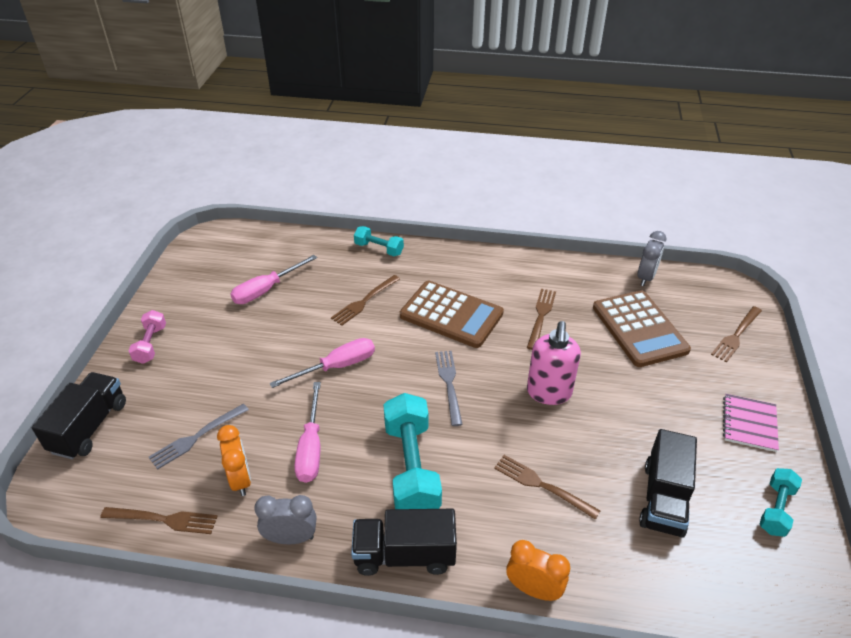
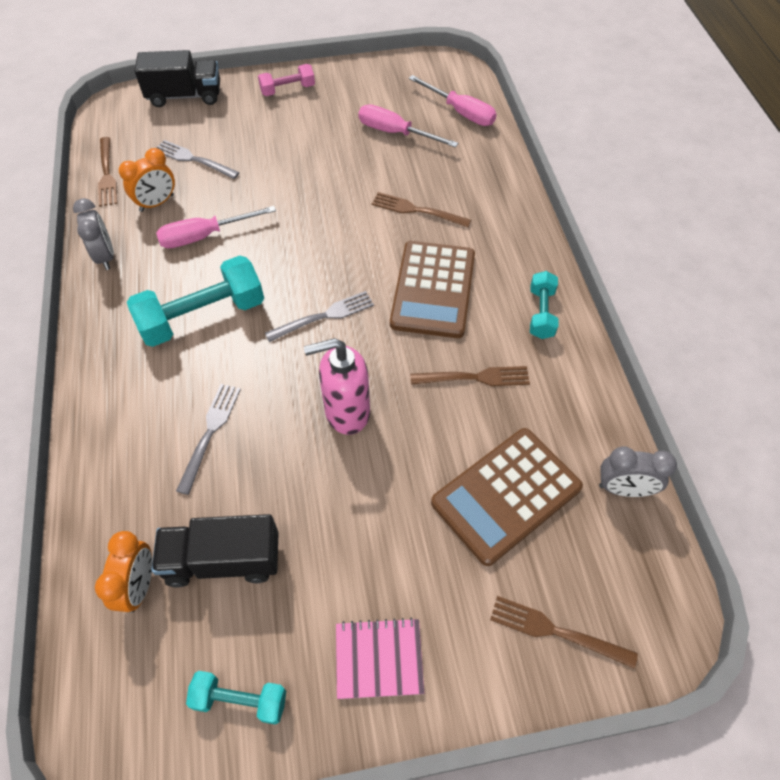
camera: 70 degrees right, 15 degrees up
pink screwdriver [270,338,375,388] -> pink screwdriver moved to [409,75,497,126]
black truck [351,509,457,576] -> none
turquoise dumbbell [354,226,404,256] -> turquoise dumbbell moved to [530,271,558,339]
brown fork [494,455,600,520] -> grey fork [176,384,241,495]
orange clock [506,540,570,601] -> orange clock moved to [95,531,152,613]

